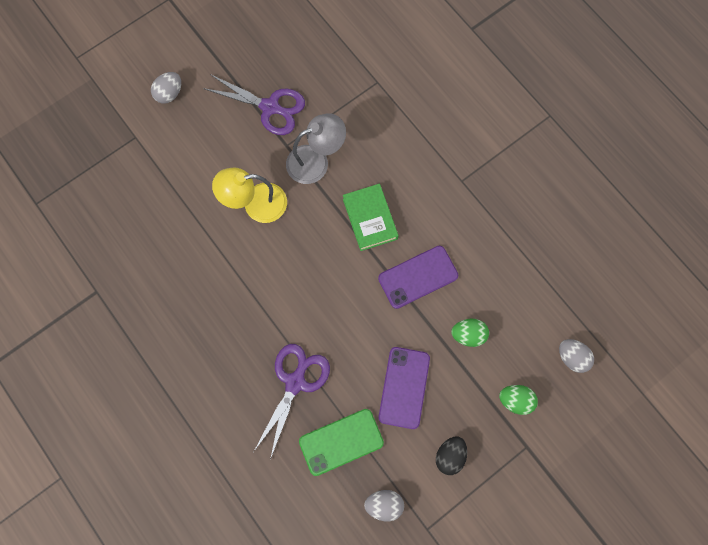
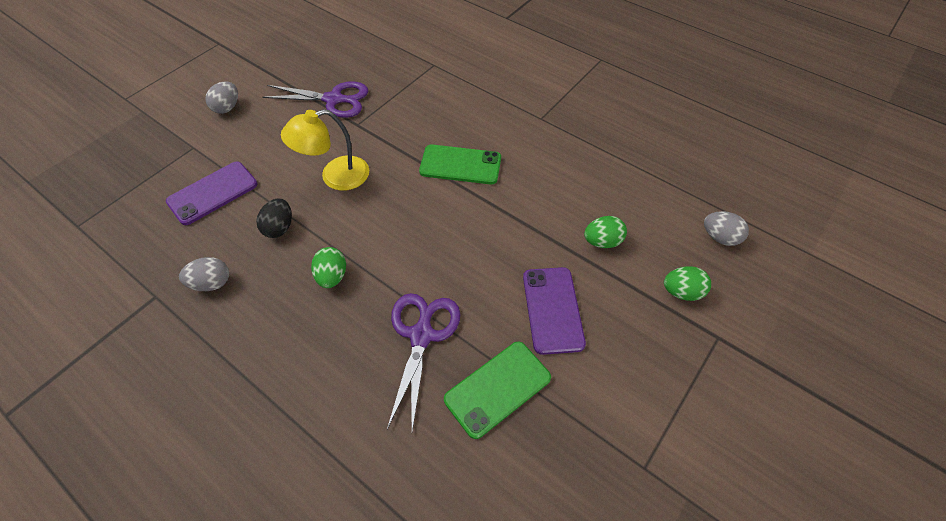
camera: 15 degrees left, 20 degrees down
grey lamp [286,113,346,184] -> none
green book [343,184,399,251] -> green phone [419,145,501,184]
grey egg [364,490,404,521] -> grey egg moved to [179,257,229,291]
purple phone [378,246,458,309] -> purple phone moved to [166,161,258,225]
black egg [436,436,467,475] -> black egg moved to [256,198,292,238]
none -> green egg [311,247,346,288]

